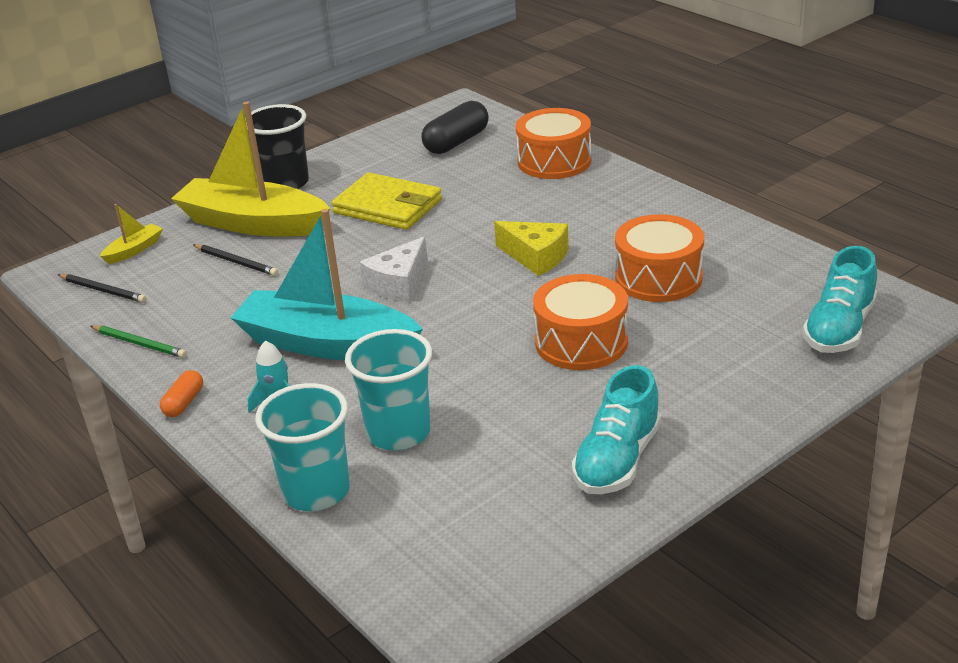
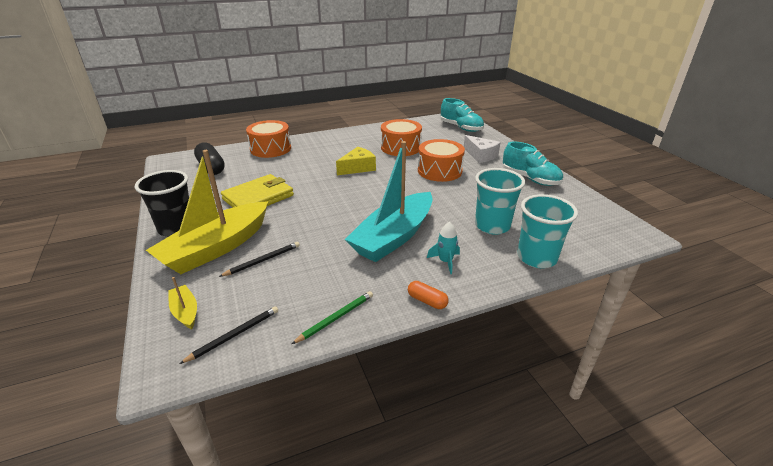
camera: 75 degrees left, 0 degrees up
white cheese [360,237,428,302] -> white cheese moved to [464,135,500,163]

